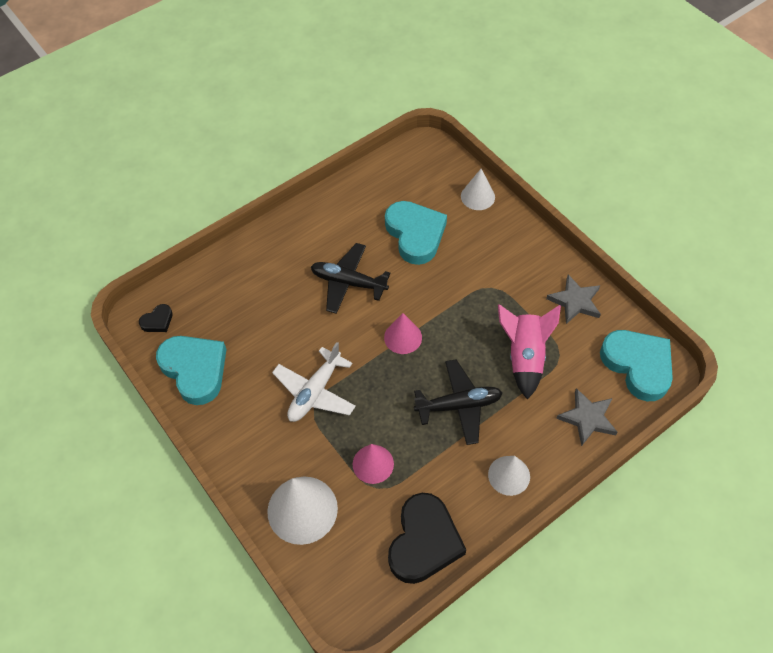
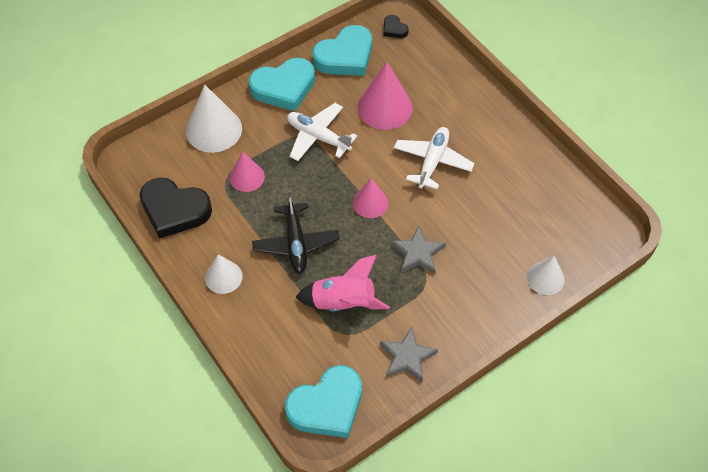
camera: 90 degrees right, 0 degrees up
black plane [311,243,390,314] -> white plane [394,127,475,189]
turquoise heart [385,201,447,265] -> turquoise heart moved to [249,58,315,111]
grey star [556,388,618,446] -> grey star moved to [391,225,446,274]
none -> pink cone [357,62,413,130]

